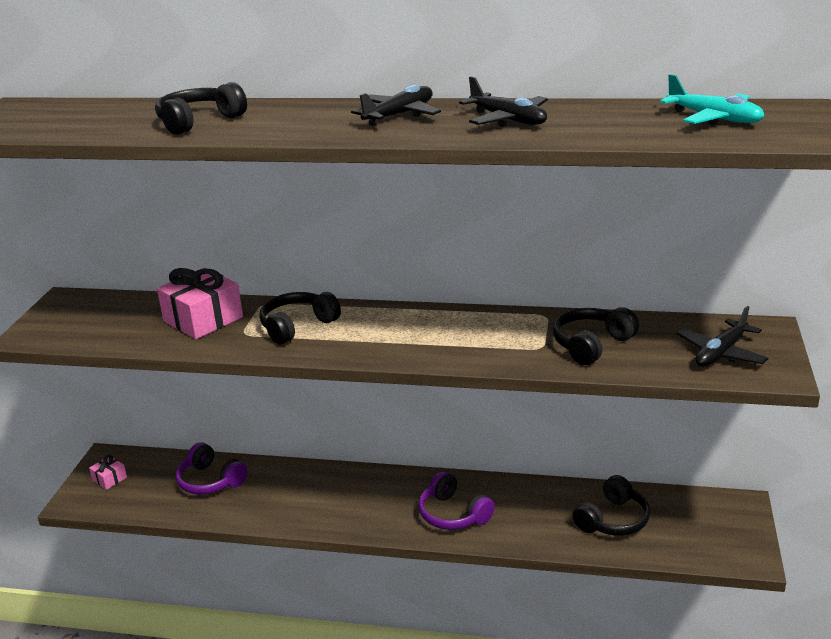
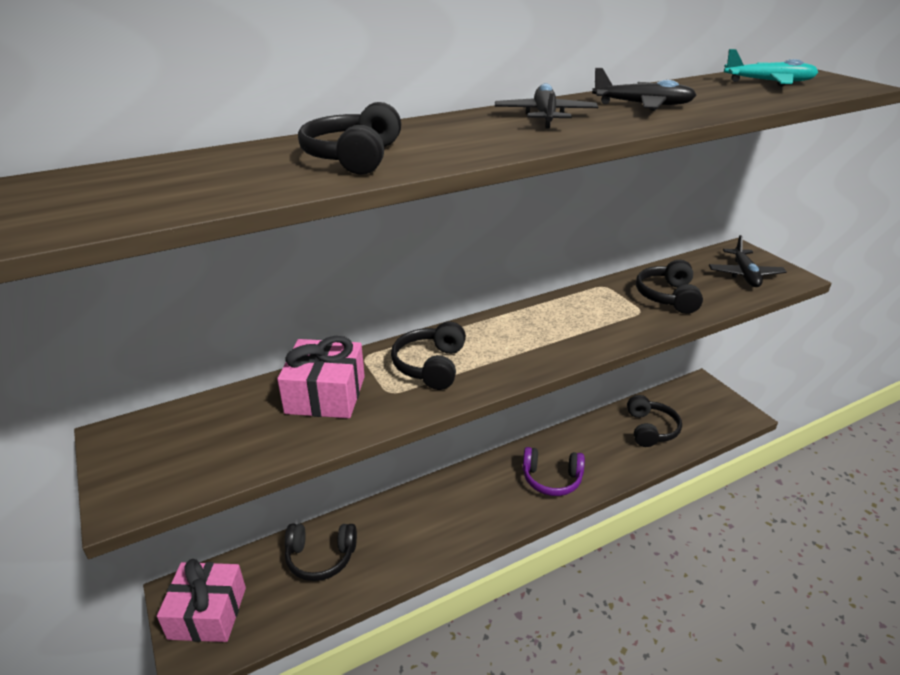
camera: 40 degrees left, 5 degrees up
pink gift [89,455,127,490] -> pink gift [157,559,246,642], size x2.07
purple headphones [176,442,248,495] -> black headphones [285,524,357,581]

